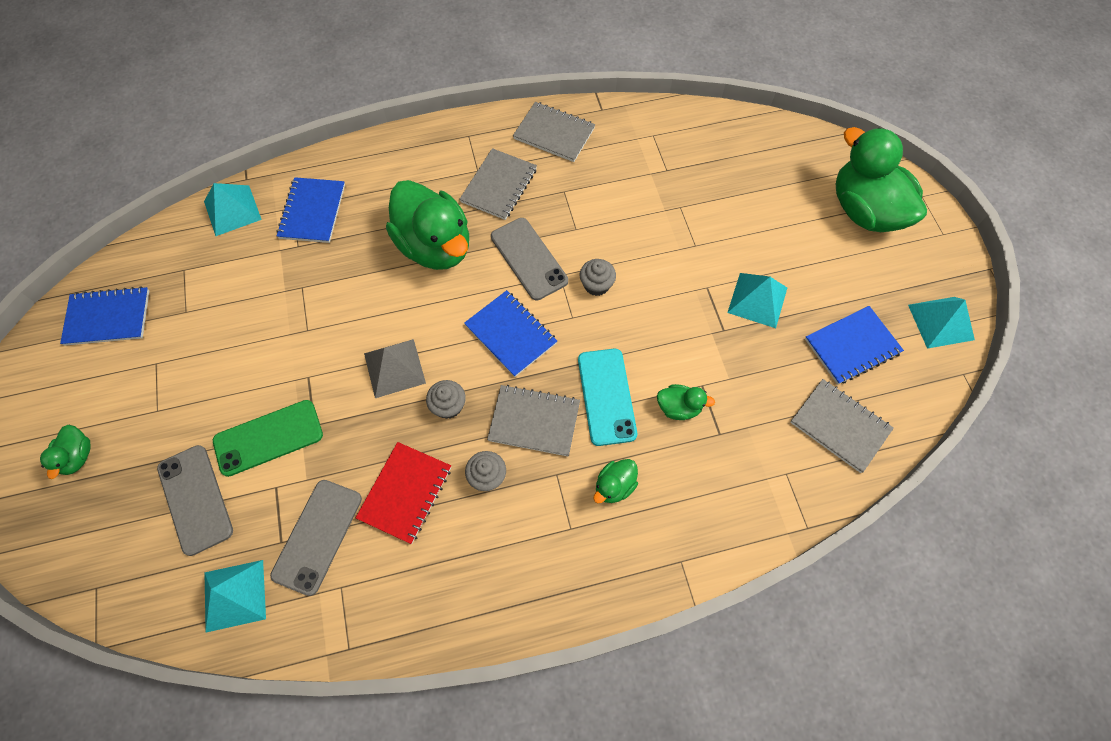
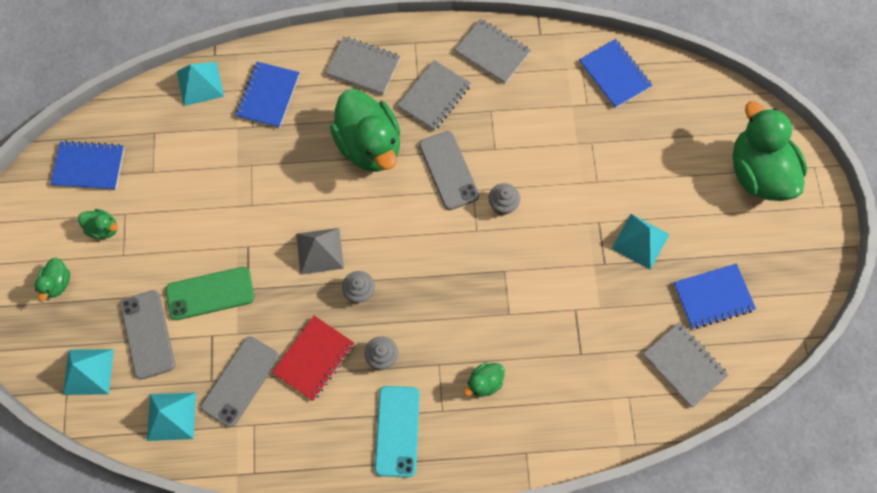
camera: 10 degrees right, 5 degrees up
blue notebook [464,290,557,377] -> blue notebook moved to [579,39,652,108]
grey notebook [487,385,580,456] -> grey notebook moved to [326,36,400,95]
turquoise phone [578,349,637,446] -> turquoise phone moved to [375,386,420,477]
green duck [657,384,715,420] -> green duck moved to [78,209,118,239]
turquoise pyramid [908,297,975,349] -> turquoise pyramid moved to [63,349,114,395]

